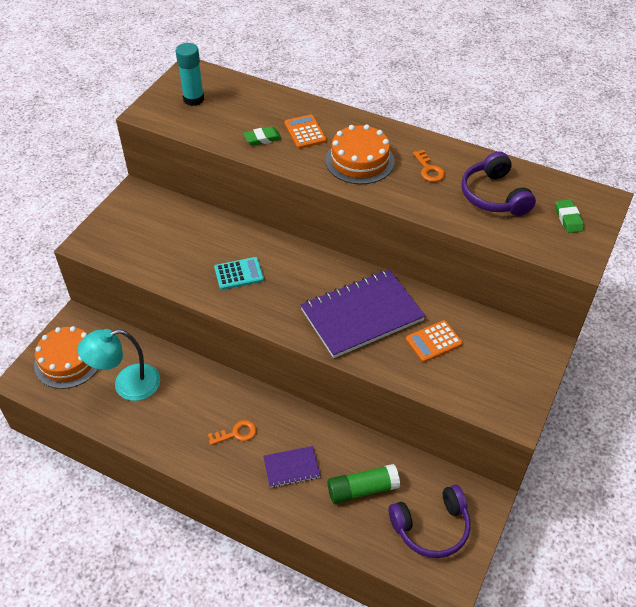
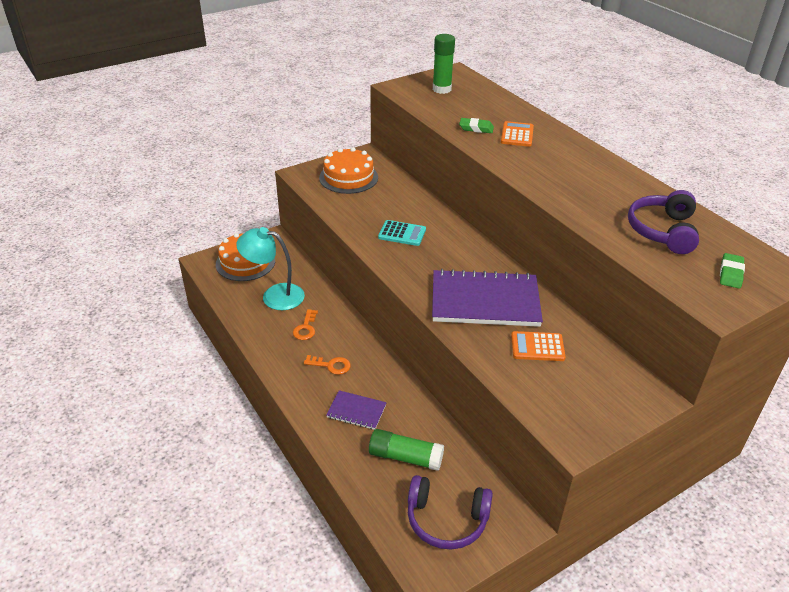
camera: 30 degrees right, 10 degrees down
turquoise glue stick [176,43,204,106] -> green glue stick [433,34,455,94]
orange cake [325,124,395,184] -> orange cake moved to [319,147,378,194]
orange key [413,150,445,182] -> orange key moved to [293,309,318,340]

